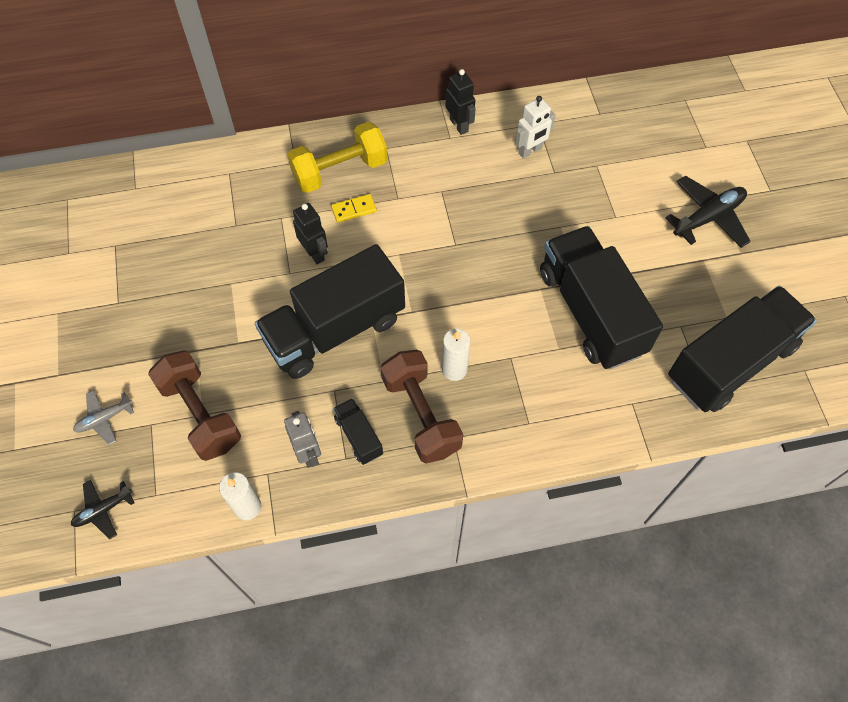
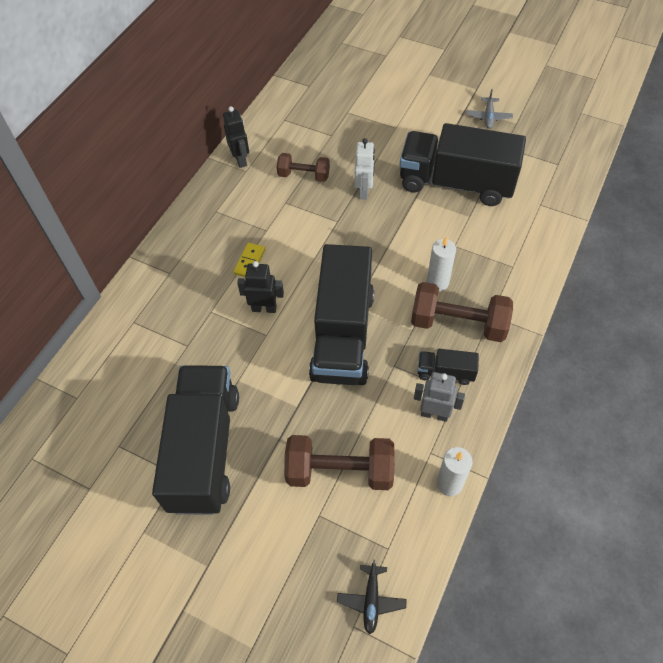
camera: 50 degrees left, 5 degrees down
grey plane [73,390,134,445] -> grey plane moved to [466,89,513,129]
yellow dumbbell [287,122,388,193] -> none
black robot [446,69,476,135] -> black robot turned 60 degrees clockwise [223,106,249,168]
white robot [515,96,556,159] -> white robot moved to [355,138,375,199]
black plane [665,176,751,248] -> none
black truck [668,286,817,412] -> black truck moved to [152,365,239,515]
none -> brown dumbbell [277,153,330,182]

